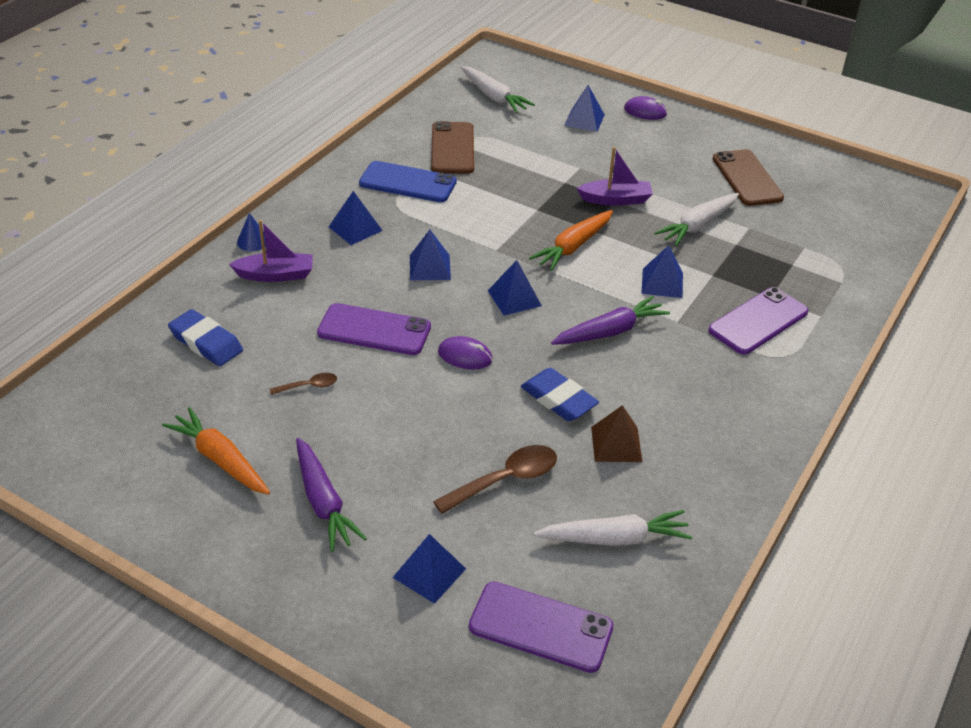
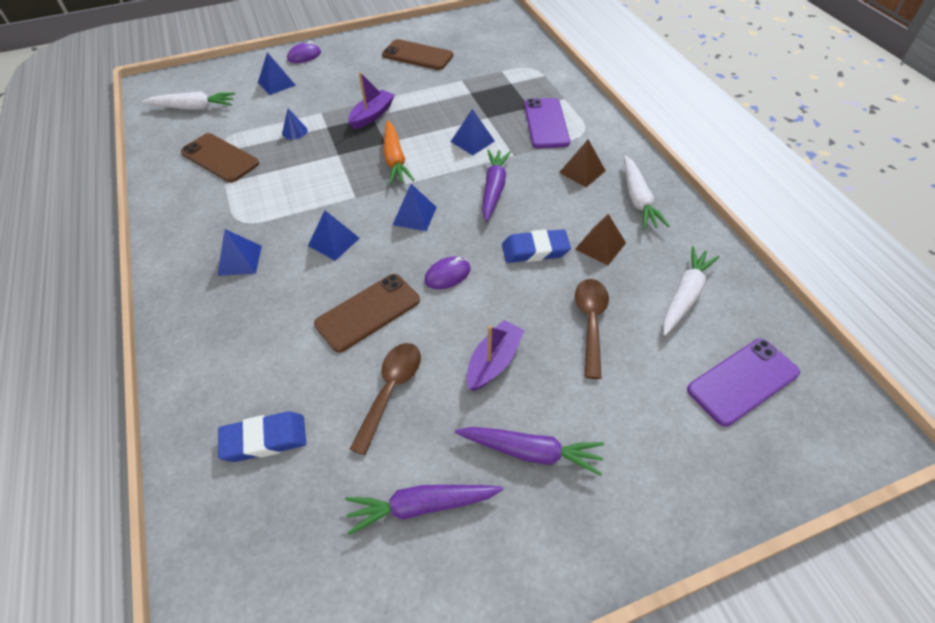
camera: 50 degrees left, 10 degrees up
orange carrot [162,407,270,495] -> purple carrot [345,485,504,535]
purple boat [229,220,313,282] -> purple boat moved to [467,320,525,391]
blue cone [237,213,266,251] -> blue cone moved to [282,108,308,140]
brown spoon [270,373,337,395] -> brown spoon [349,343,421,455], size x1.88
purple phone [317,303,431,355] -> brown phone [314,274,420,353]
blue phone [359,161,457,202] -> none
blue pyramid [392,534,466,604] -> none
white carrot [655,193,739,246] -> white carrot moved to [624,155,669,230]
none -> brown pyramid [559,139,606,187]

